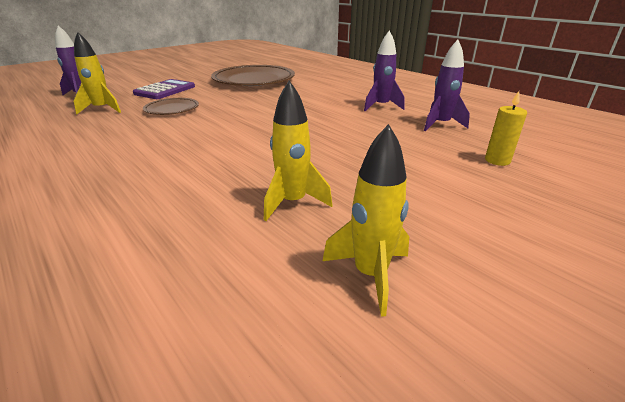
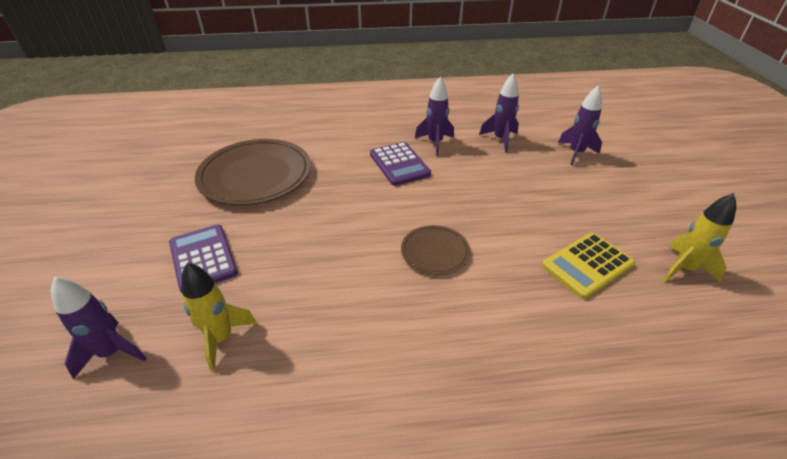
camera: 55 degrees left, 10 degrees up
brown plate [143,98,199,115] -> brown plate moved to [401,225,470,275]
yellow rocket [264,81,333,221] -> yellow calculator [542,233,635,299]
yellow candle [485,91,527,166] -> purple rocket [558,86,602,166]
none -> purple calculator [370,142,431,186]

